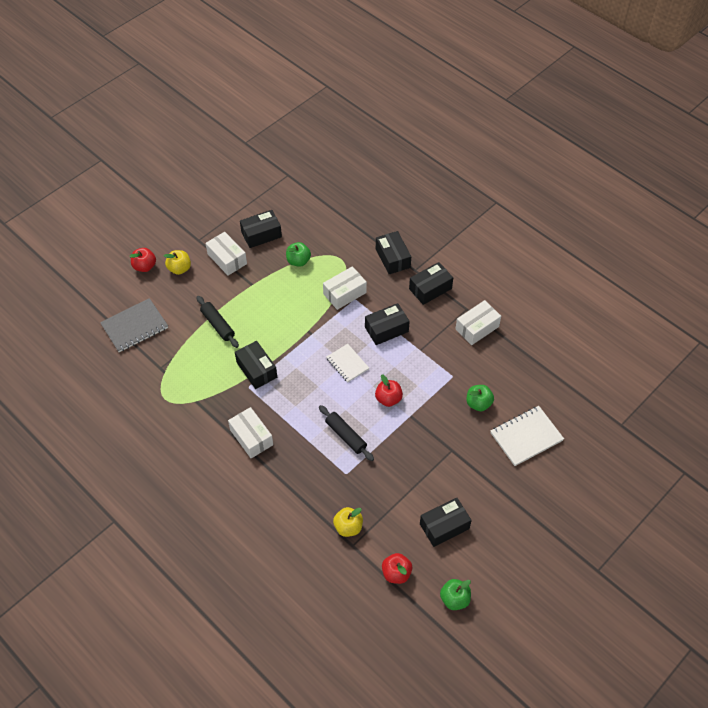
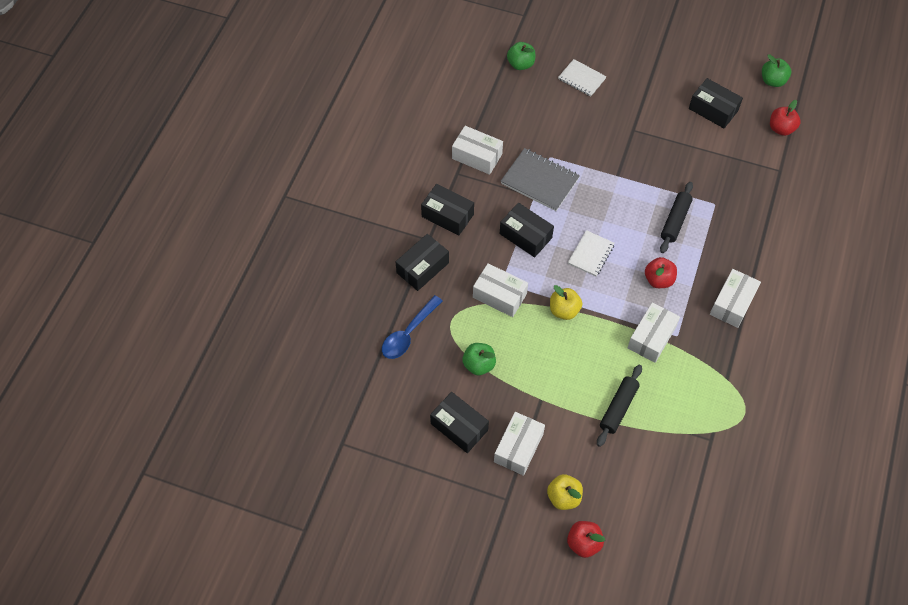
camera: 115 degrees left, 5 degrees up
grey notebook [100,298,168,352] -> grey notebook moved to [501,148,580,211]
black box [235,341,277,389] -> white box [628,302,680,363]
yellow apple [333,507,363,537] -> yellow apple moved to [550,285,582,320]
red apple [375,375,403,407] -> red apple moved to [645,257,677,288]
green apple [466,385,494,411] -> green apple moved to [507,42,536,70]
white notebook [491,406,564,466] -> white notebook [558,59,607,97], size x0.64
none -> blue spoon [382,295,442,359]

